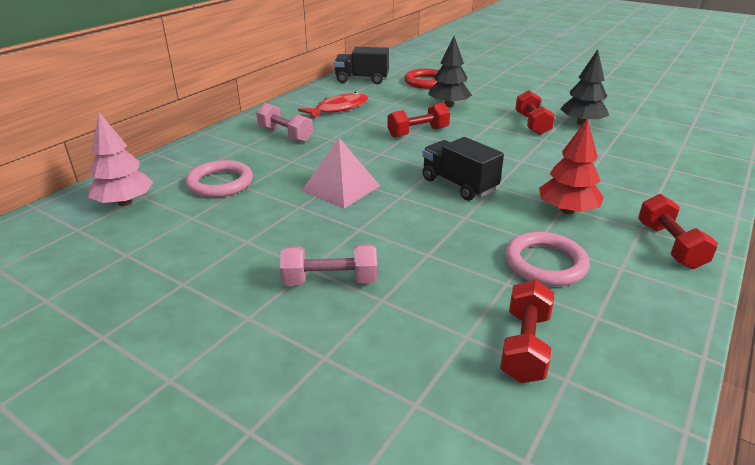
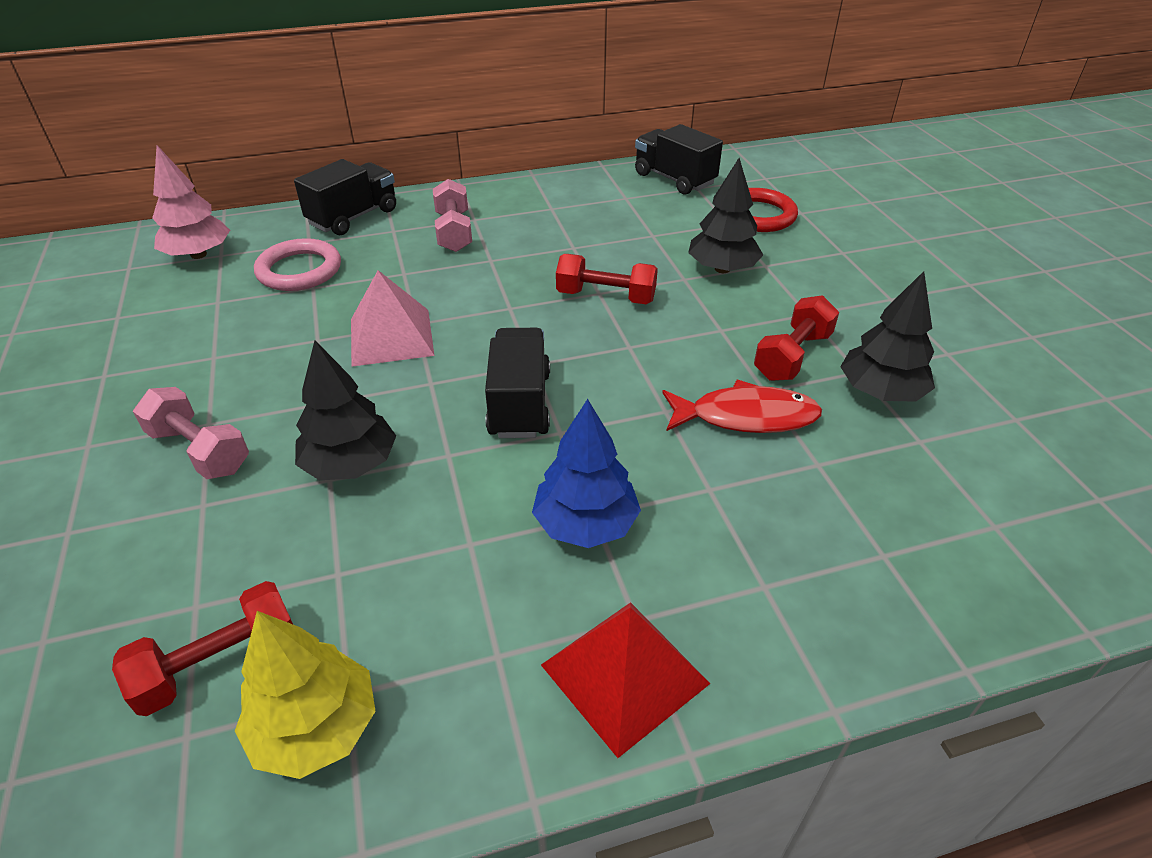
camera: 40 degrees right, 10 degrees up
red fish [298,92,368,119] -> red fish moved to [662,380,822,433]
pink ring [505,232,590,286] -> none
red tree [539,118,604,214] -> blue tree [532,399,641,548]
red dumbbell [638,194,718,269] -> red pyramid [541,602,710,758]
none -> yellow tree [235,611,376,779]
none -> black truck [294,159,396,235]
none -> black tree [295,340,396,480]

